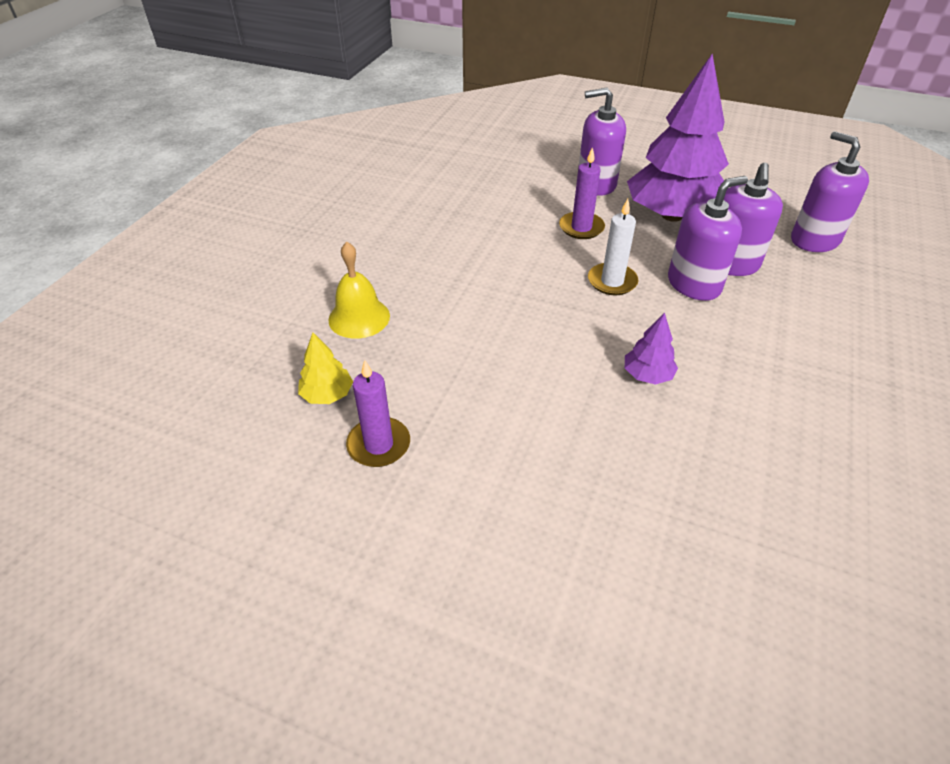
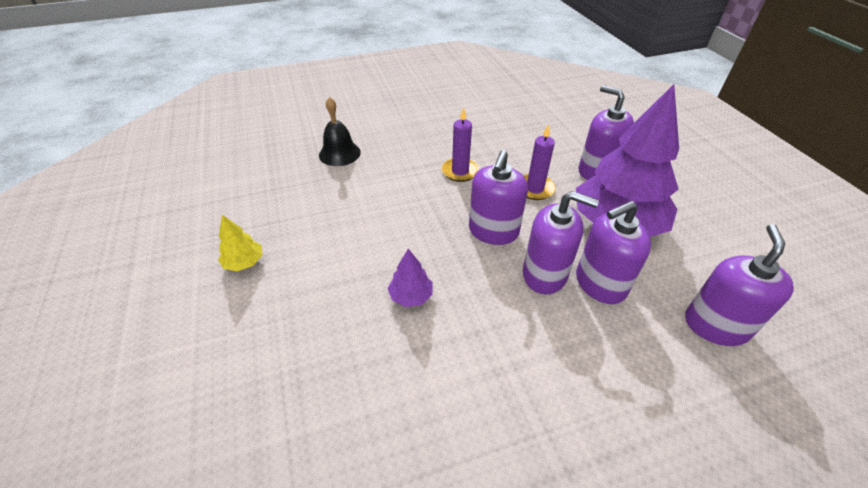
camera: 50 degrees right, 0 degrees up
yellow tree [298,333,353,404] -> yellow tree moved to [218,215,262,271]
yellow bell [328,242,390,339] -> black bell [319,97,361,166]
purple candle [346,360,410,467] -> purple candle moved to [442,108,479,182]
white candle [588,199,639,295] -> purple soap dispenser [469,150,528,245]

